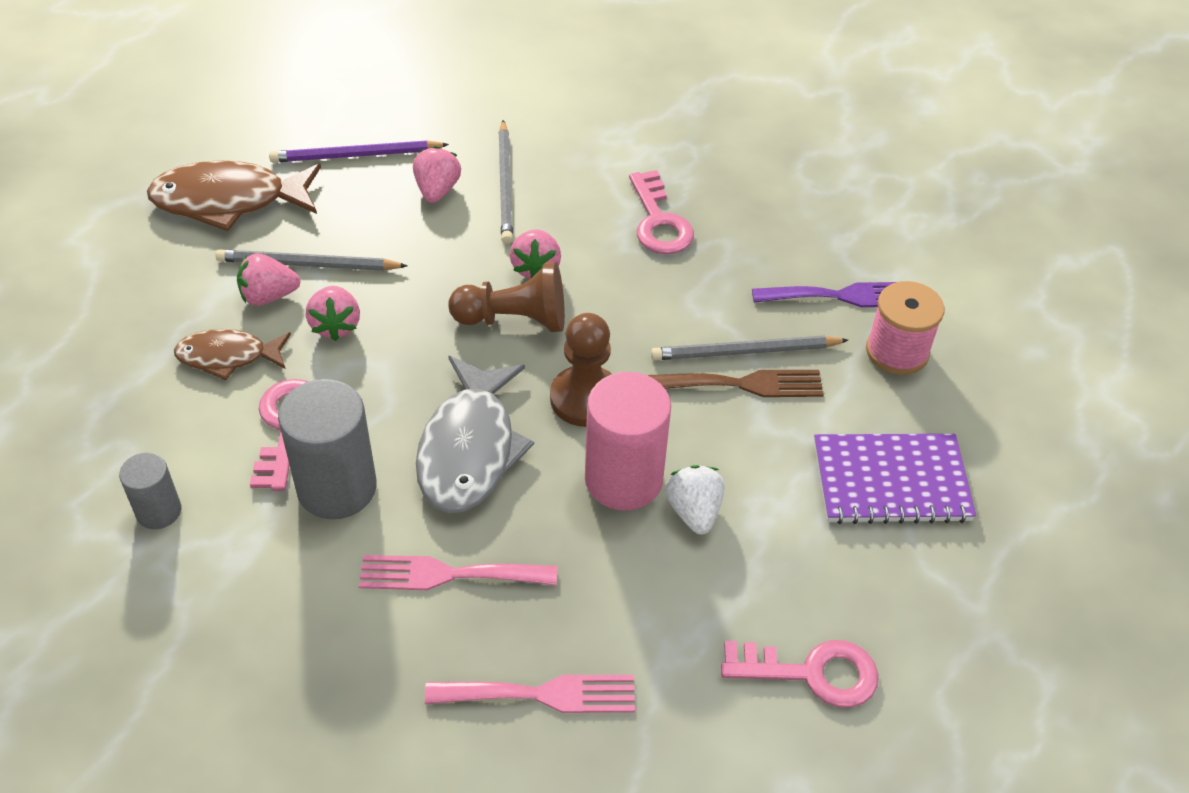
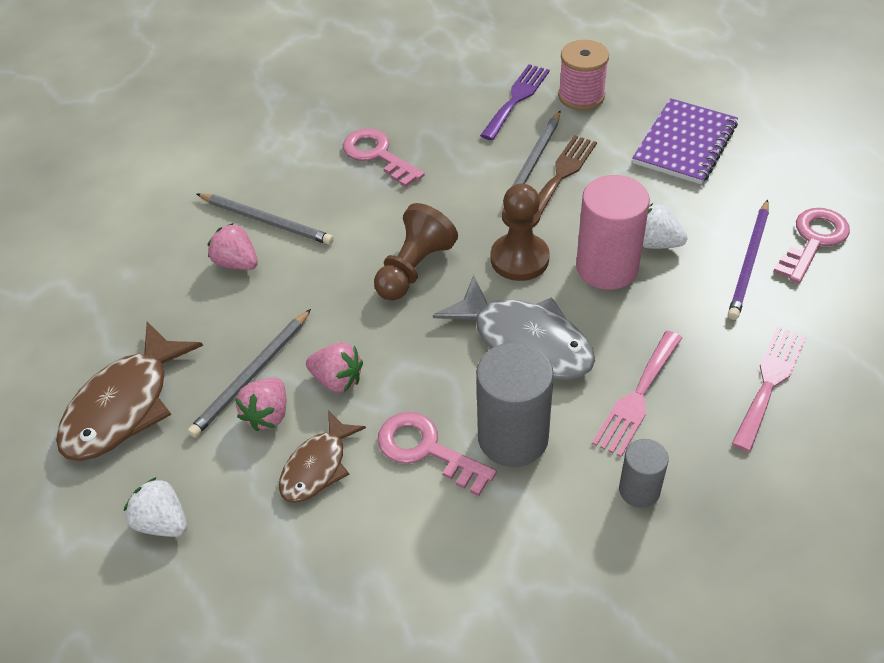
camera: 55 degrees left, 0 degrees up
grey cylinder [119,453,181,529] -> grey cylinder moved to [619,439,669,508]
purple pencil [269,140,449,162] -> purple pencil moved to [728,199,769,320]
pink strawberry [510,229,561,279] -> none
pink key [629,170,694,254] -> pink key turned 150 degrees counterclockwise [343,129,424,187]
none -> white strawberry [124,477,187,537]

